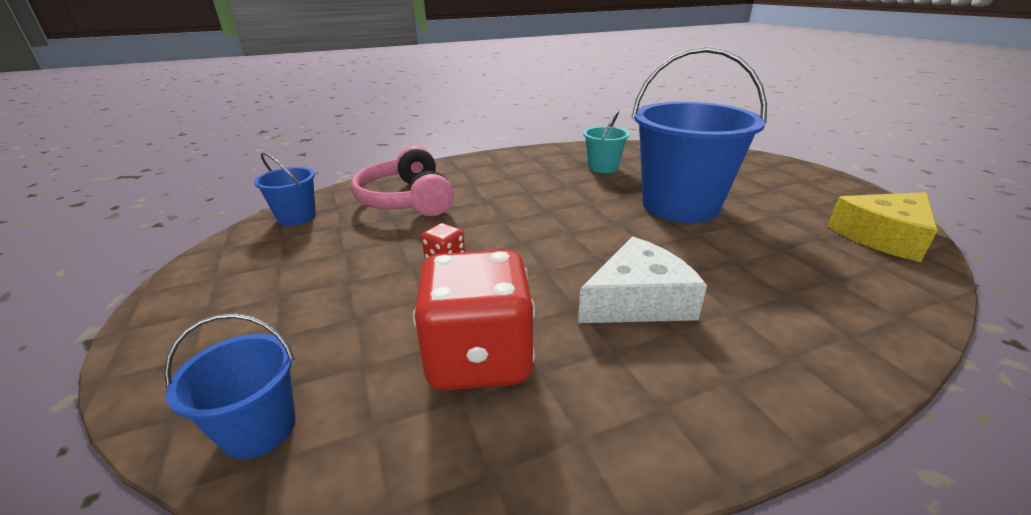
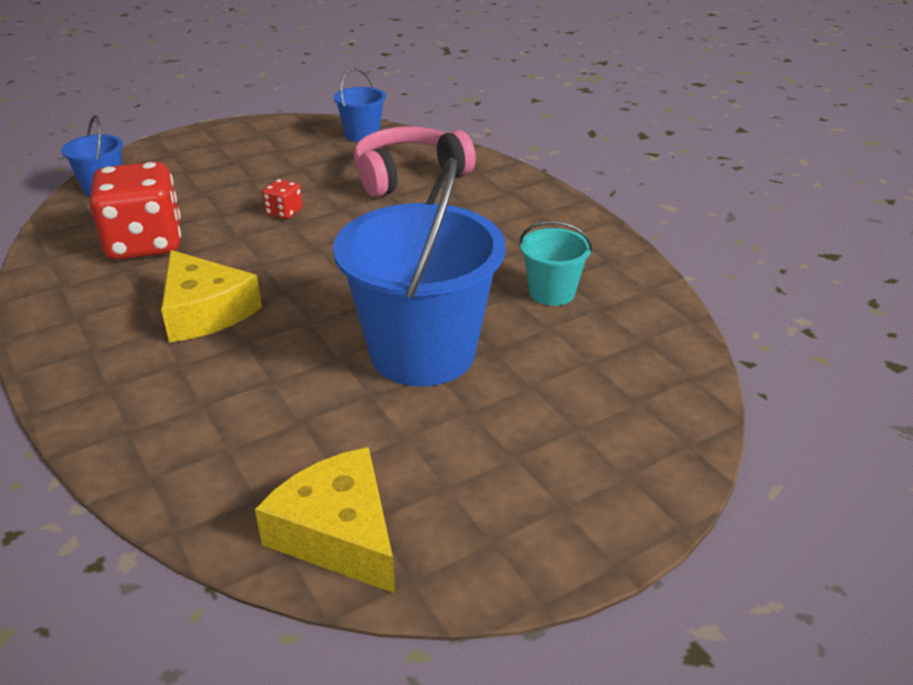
camera: 80 degrees right, 5 degrees up
white cheese [578,237,707,323] -> yellow cheese [161,250,262,342]

